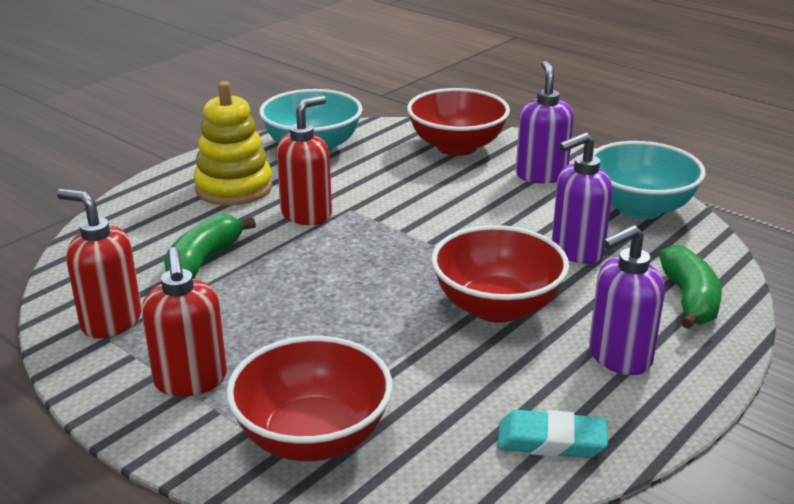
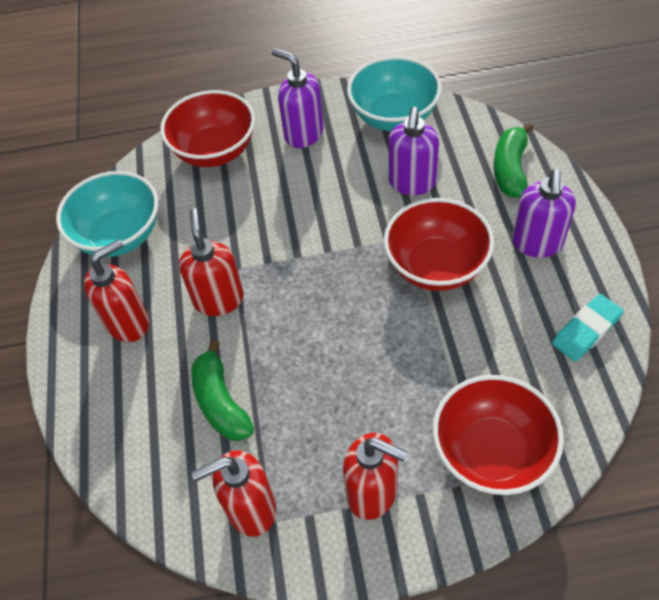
camera: 45 degrees left, 25 degrees up
yellow stacking toy [193,81,272,206] -> red soap dispenser [84,239,149,342]
green banana [659,245,722,329] -> green banana turned 120 degrees counterclockwise [493,123,534,198]

